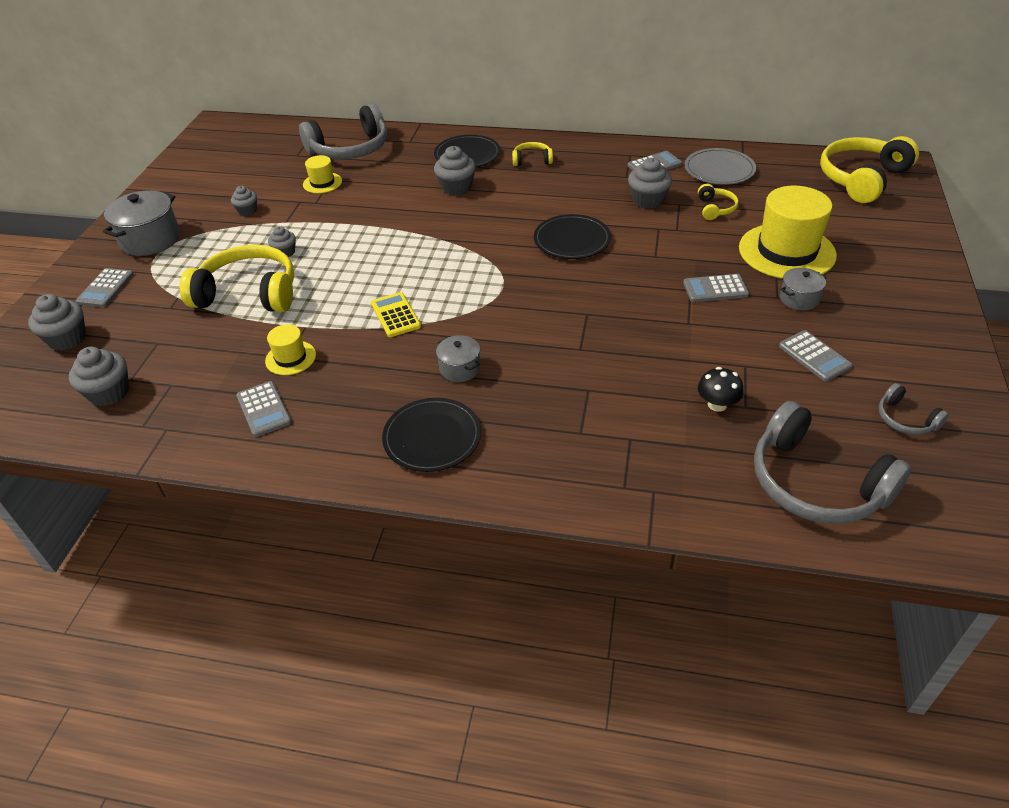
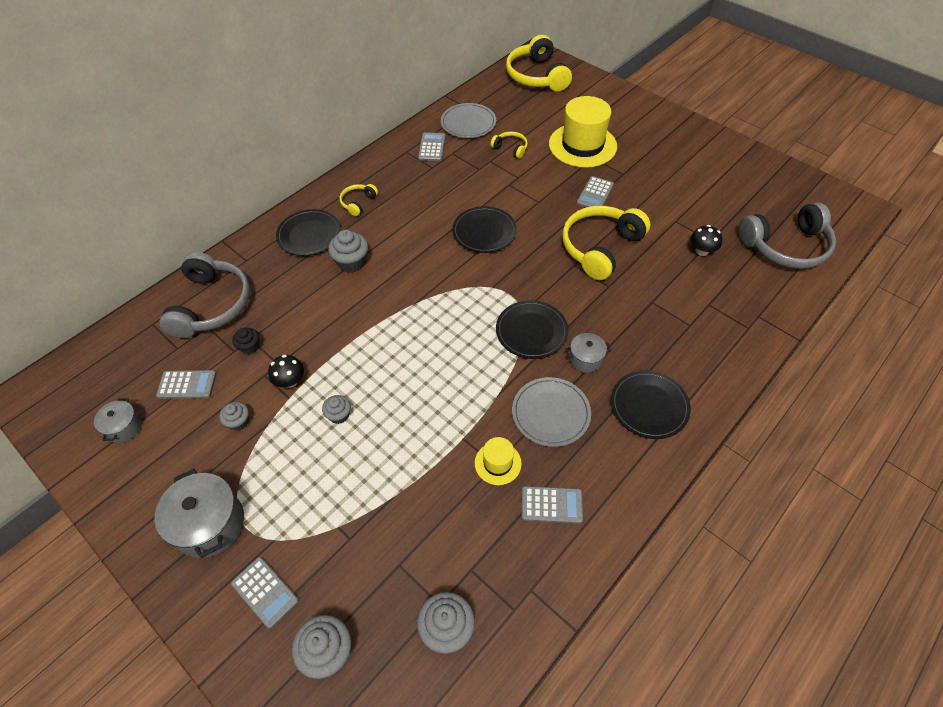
camera: 60 degrees left, 10 degrees up
yellow headphones [180,245,294,312] -> yellow headphones moved to [562,206,650,280]
yellow hat [303,155,342,193] -> black cupcake [232,328,259,354]
yellow calculator [371,292,421,337] -> none
grey cupcake [628,158,672,209] -> none
grey calculator [779,330,853,382] -> grey calculator moved to [156,370,217,399]
grey pot [780,268,826,311] -> grey pot moved to [94,398,142,443]
grey headphones [878,383,949,435] -> none
none -> black mushroom [268,355,304,388]
none -> black plate [496,300,568,359]
none -> grey plate [512,377,591,447]

